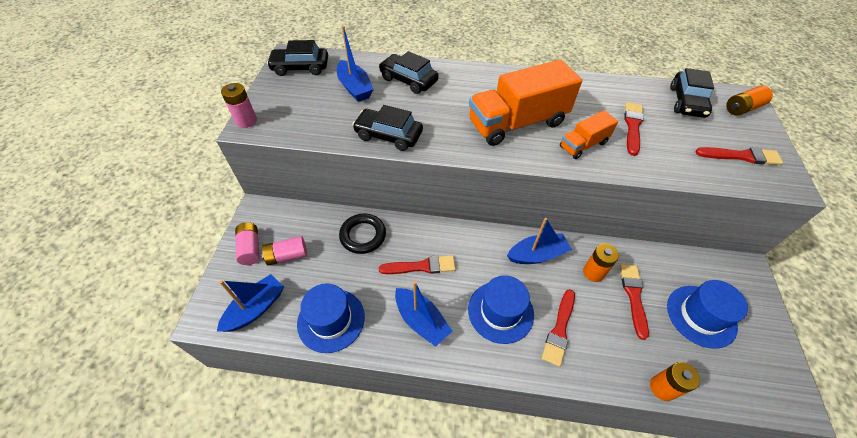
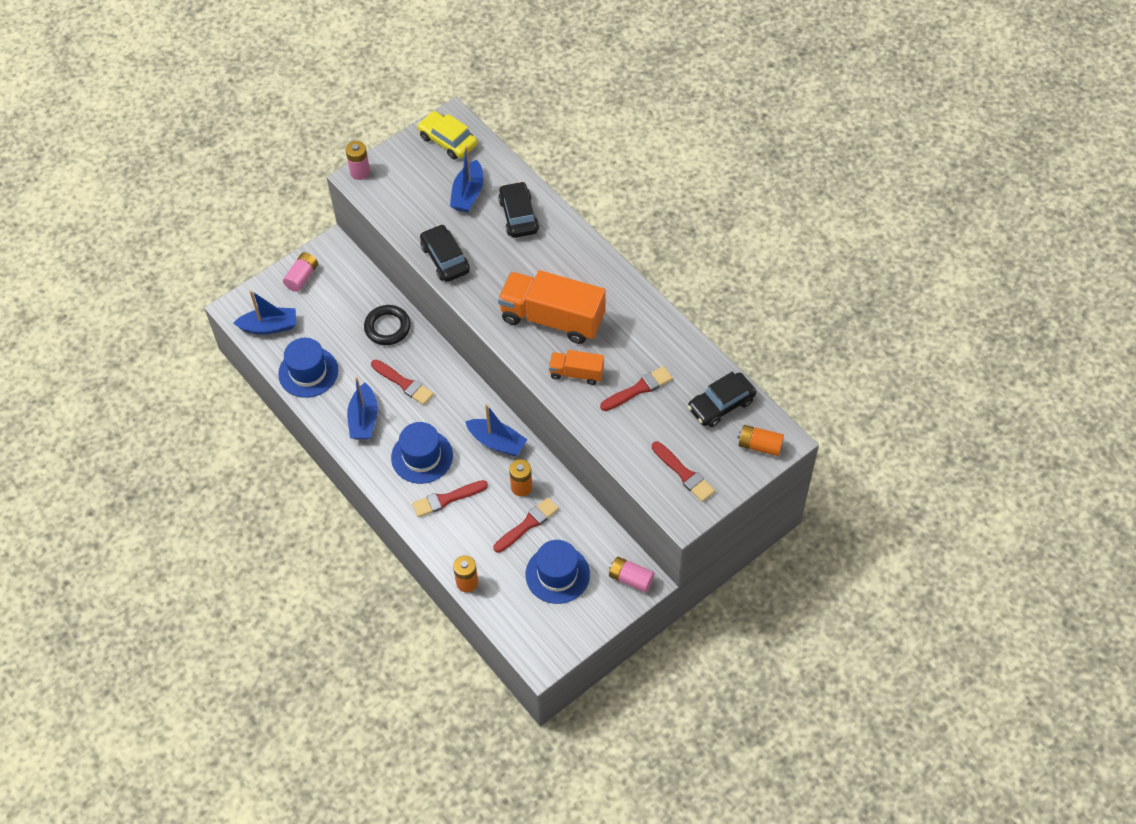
camera: 45 degrees right, 5 degrees up
pink battery [261,236,307,266] -> pink battery moved to [609,557,655,592]
black car [267,40,328,76] -> yellow car [417,111,477,160]

